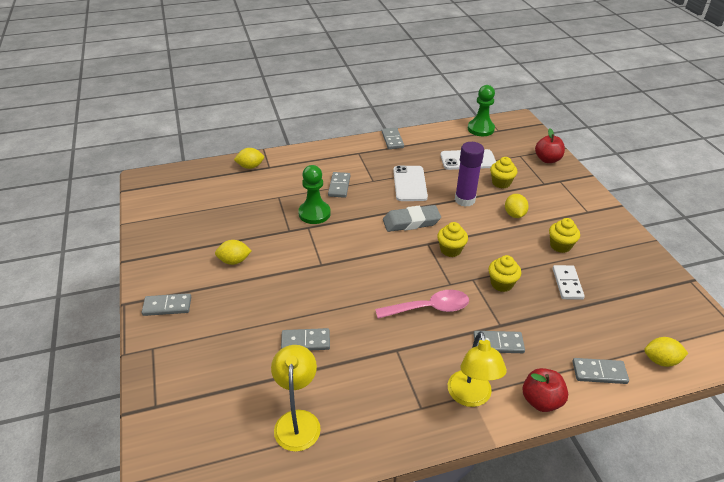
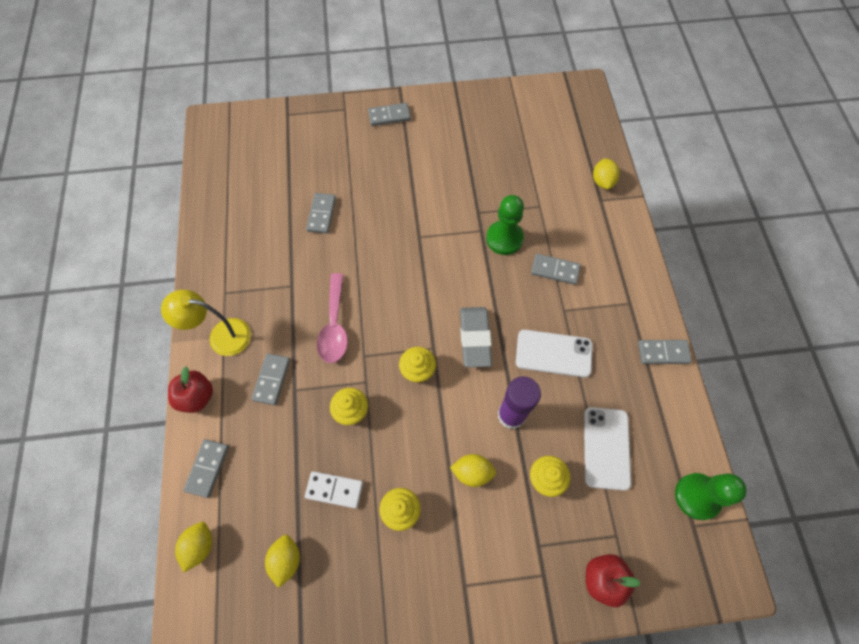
camera: 100 degrees right, 25 degrees up
grey domino [142,293,191,316] -> grey domino turned 75 degrees clockwise [368,103,411,126]
yellow lemon [215,240,252,265] -> yellow lemon moved to [265,535,300,588]
yellow lamp [271,345,321,452] -> none

